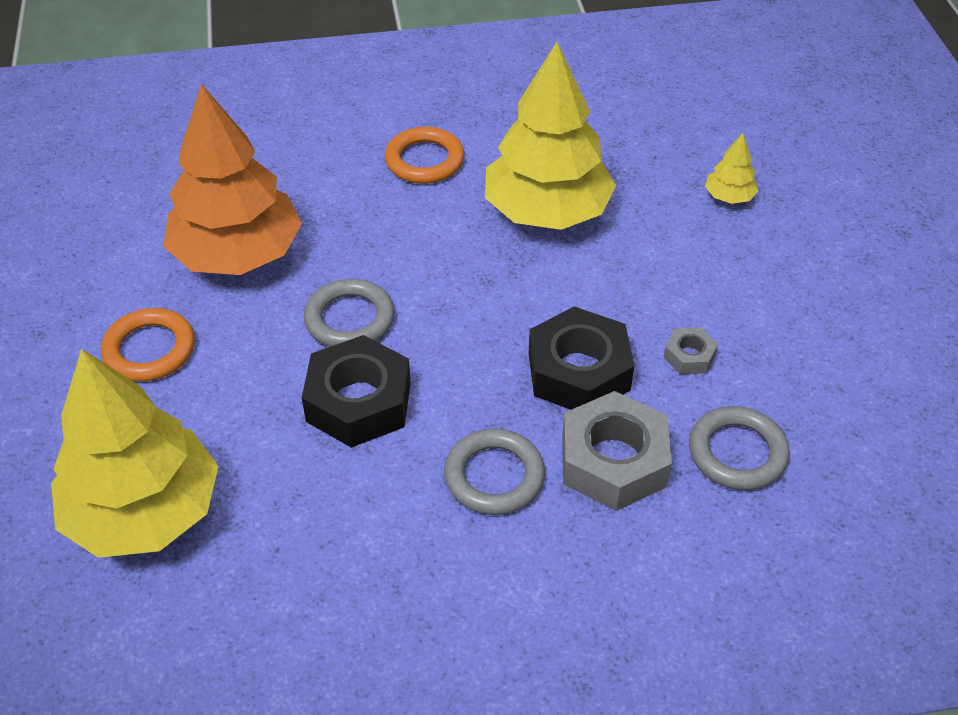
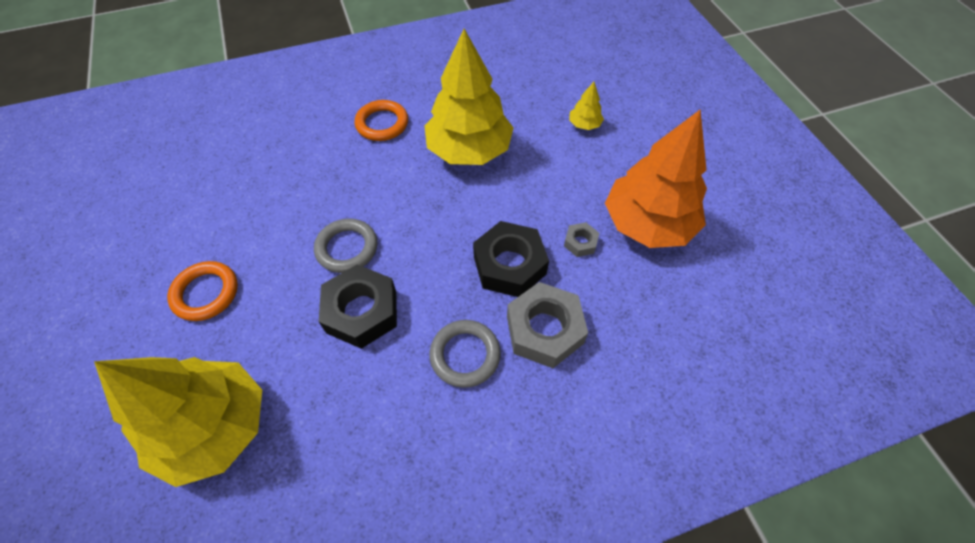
camera: 10 degrees left, 10 degrees up
orange tree [163,84,302,275] -> orange tree moved to [605,110,707,248]
grey ring [689,406,790,490] -> none

